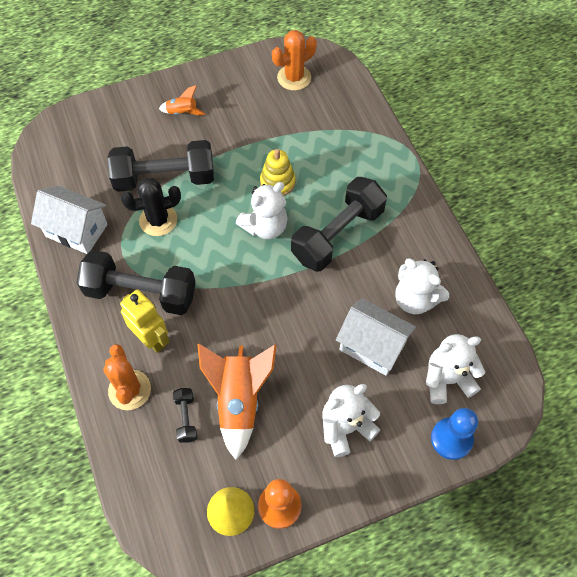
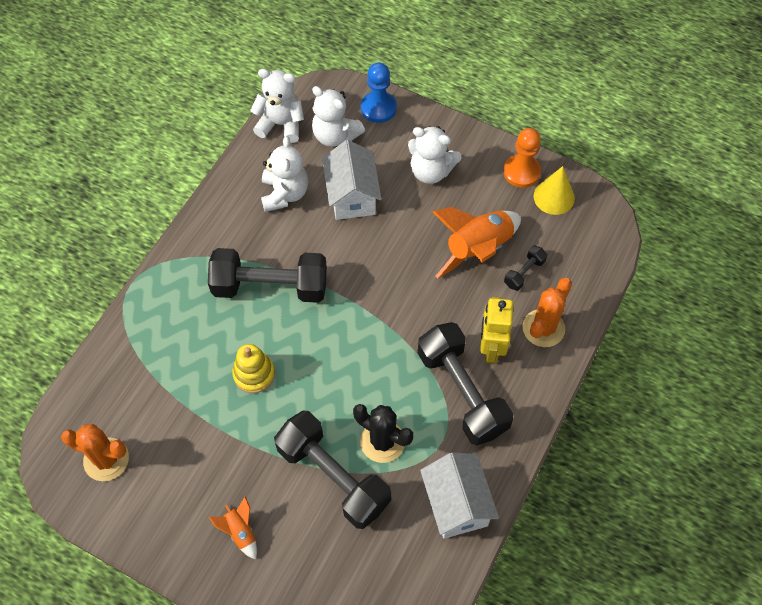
camera: 130 degrees left, 0 degrees up
white teddy bear [236,182,288,239] -> white teddy bear moved to [250,69,304,143]

